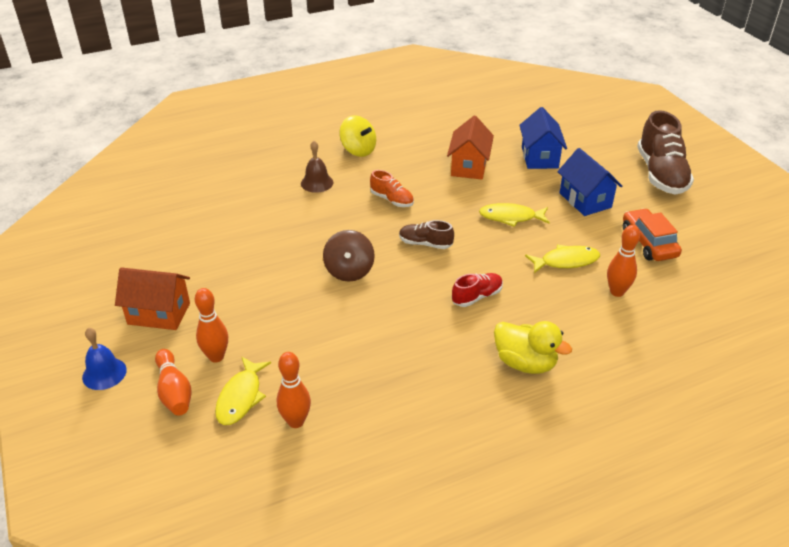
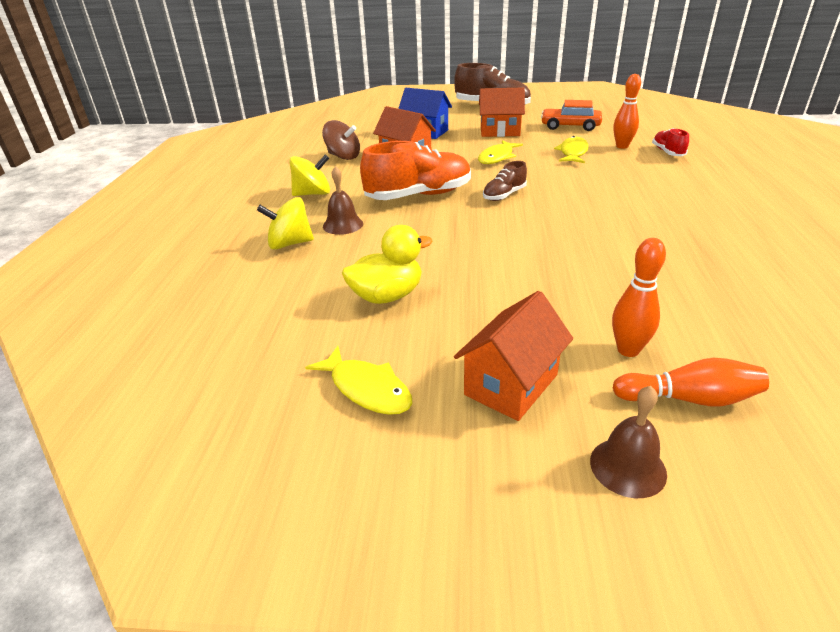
camera: 60 degrees left, 5 degrees down
blue bell [82,327,127,390] -> brown bell [590,386,667,498]
yellow fish [215,357,271,425] -> yellow fish moved to [305,346,413,415]
orange bowling pin [277,352,311,428] -> none
brown spinning top [323,230,375,282] -> brown spinning top moved to [322,120,360,160]
orange shoe [370,170,414,207] -> orange shoe [360,141,471,200], size x1.96
red shoe [452,273,503,307] -> red shoe moved to [652,128,689,156]
yellow duck [494,321,572,374] -> yellow duck moved to [342,225,433,304]
blue house [557,148,622,216] -> orange house [479,87,525,137]
none -> yellow spinning top [257,197,314,250]

